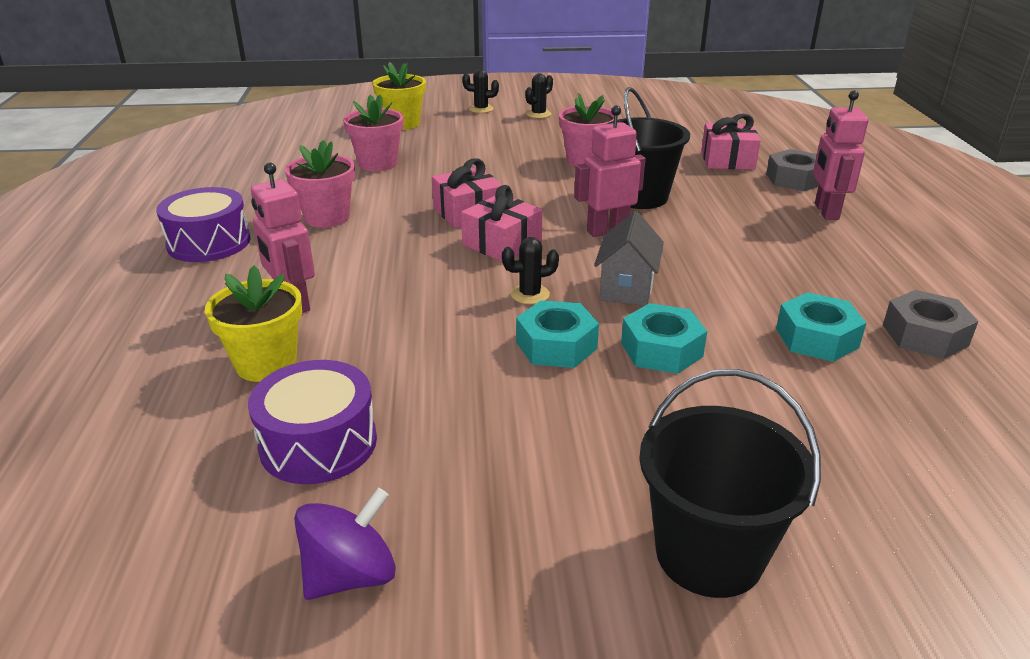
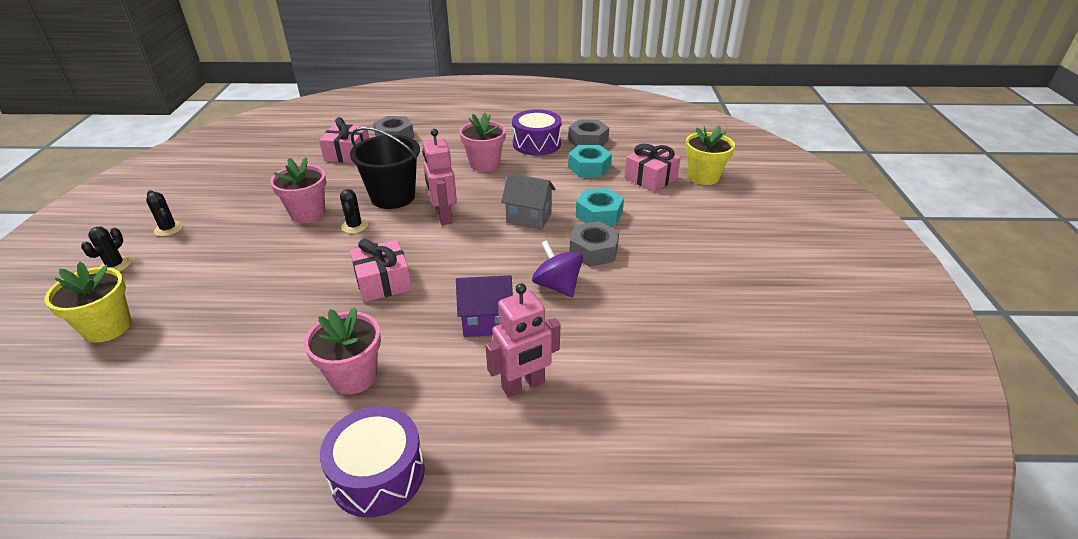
camera: 85 degrees left, 5 degrees up
yellow flower pot [205,265,302,382] -> yellow flower pot moved to [685,125,735,185]
purple drum [248,360,377,484] -> purple drum moved to [512,109,562,156]
purple spinning top [294,488,396,600] -> purple spinning top moved to [532,240,583,297]
pink flower pot [343,95,404,171] -> pink flower pot moved to [459,113,506,172]
pink gift [461,185,543,262] -> pink gift moved to [625,144,681,192]
black cactus [502,237,559,305] -> black cactus moved to [340,189,368,234]
turquoise nut [516,300,599,368] -> grey nut [569,221,619,267]
black bucket [639,369,821,598] -> none
pink robot [813,90,868,220] -> none
none -> purple house [456,275,513,337]

